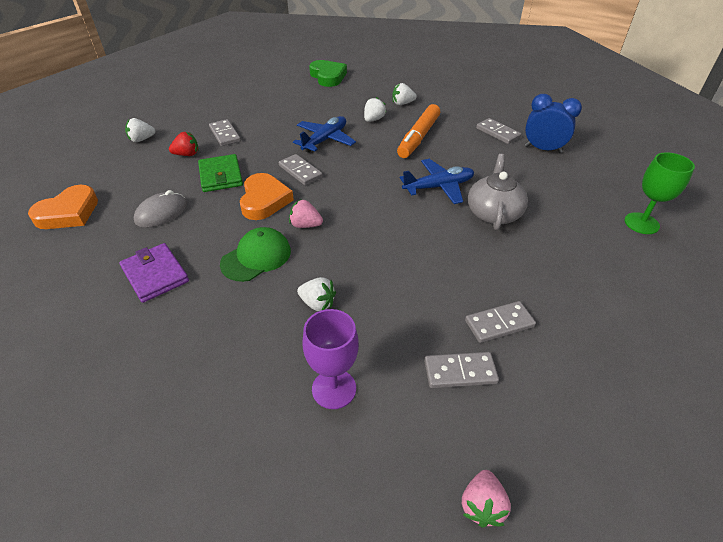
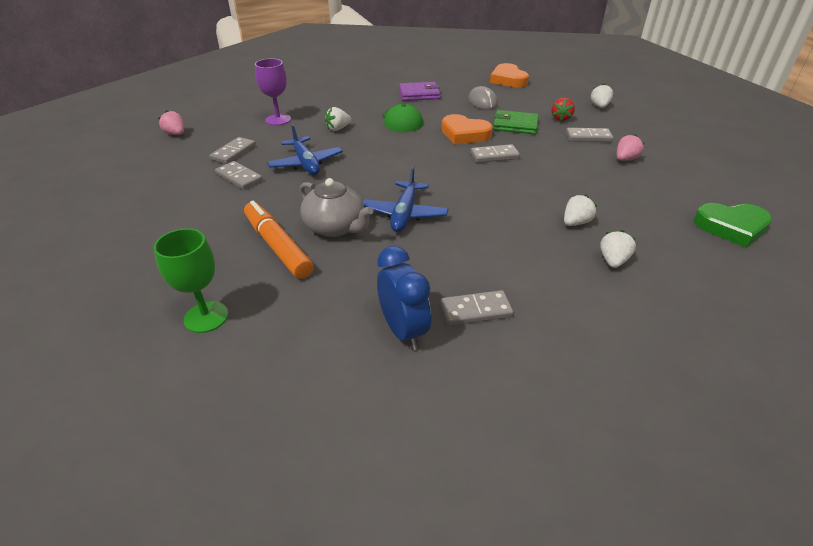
camera: 120 degrees right, 5 degrees down
pink strawberry [289,199,323,228] -> pink strawberry moved to [617,134,645,161]
blue plane [293,116,356,153] -> blue plane moved to [267,124,343,175]
white strawberry [364,97,386,122] -> white strawberry turned 105 degrees counterclockwise [564,195,597,226]
orange marker [397,104,440,158] -> orange marker moved to [244,201,314,279]
grey domino [465,301,536,343] -> grey domino turned 60 degrees counterclockwise [215,161,263,190]
blue clock [525,94,582,153] -> blue clock turned 75 degrees counterclockwise [377,246,431,350]

